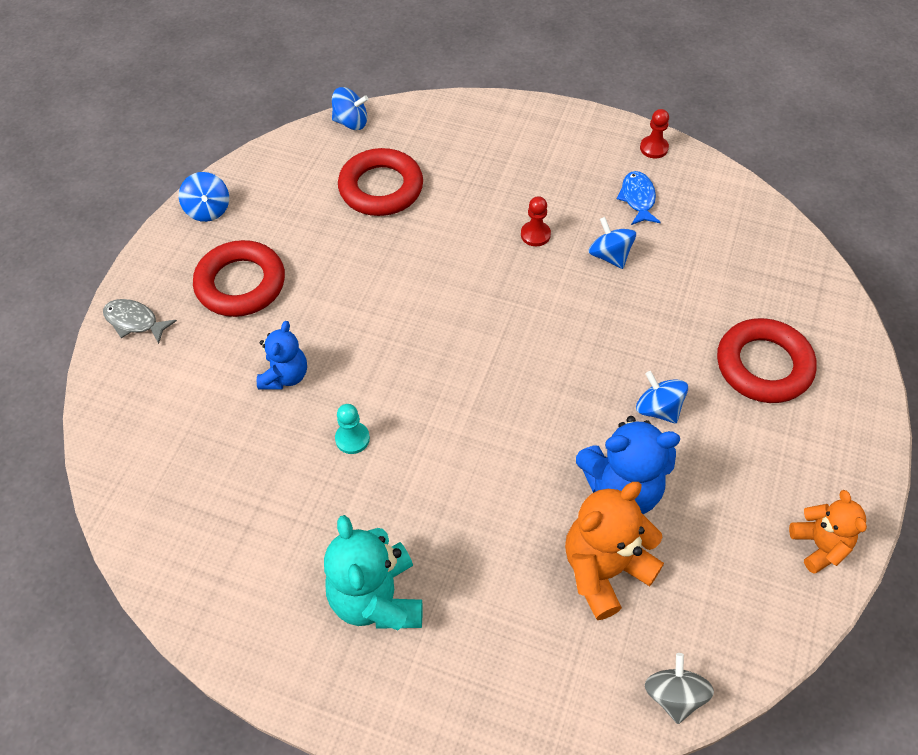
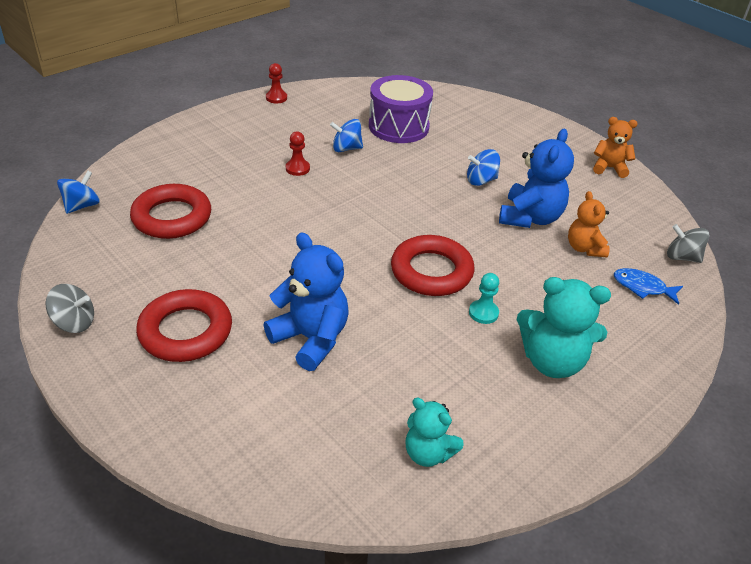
camera: 65 degrees left, 15 degrees down
grey fish [103,299,177,344] -> none
blue spinning top [179,172,229,222] -> grey spinning top [46,284,94,333]
blue teddy bear [257,321,307,390] -> blue teddy bear [264,233,349,371], size x1.61
turquoise pawn [335,404,370,454] -> turquoise pawn moved to [469,273,499,324]
orange teddy bear [565,482,664,620] -> orange teddy bear [568,191,610,257], size x0.62
blue fish [617,171,661,225] -> blue fish moved to [614,268,683,305]
red ring [717,318,817,403] -> red ring moved to [391,235,474,296]
none -> purple drum [369,75,433,143]
none -> turquoise teddy bear [405,398,464,467]

